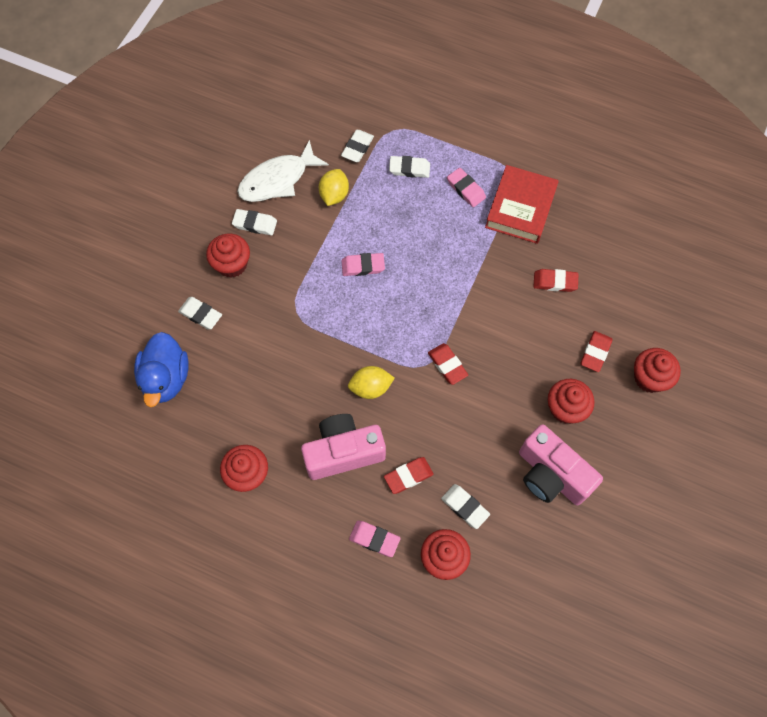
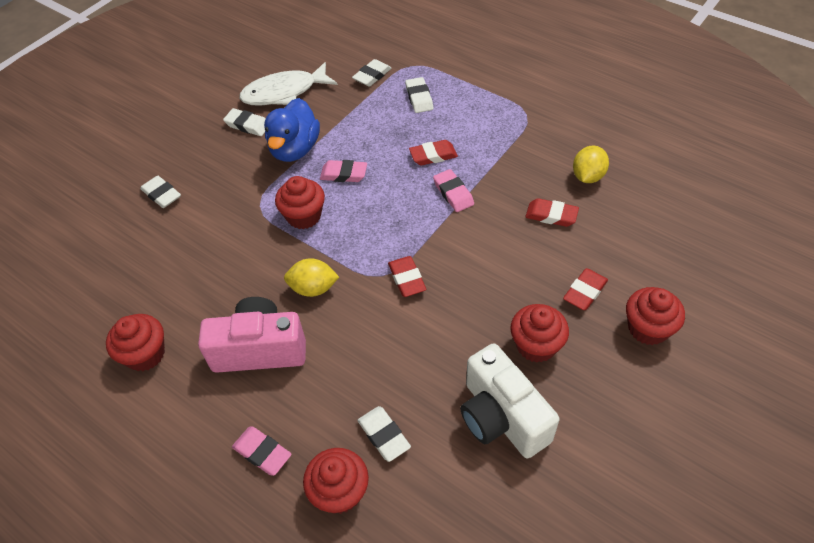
camera: 15 degrees right, 15 degrees down
blue duck [134,332,189,407] -> blue duck moved to [264,98,320,162]
red cupcake [206,233,250,278] -> red cupcake moved to [275,176,325,229]
yellow lemon [319,169,349,206] -> yellow lemon moved to [573,146,609,183]
red eraser [384,457,434,494] -> red eraser moved to [409,140,458,166]
white eraser [389,156,430,178] -> white eraser turned 60 degrees clockwise [405,77,433,113]
pink eraser [447,168,486,207] -> pink eraser moved to [433,169,474,212]
red book [485,165,559,244] -> none
pink camera [519,424,603,505] -> white camera [460,343,559,459]

